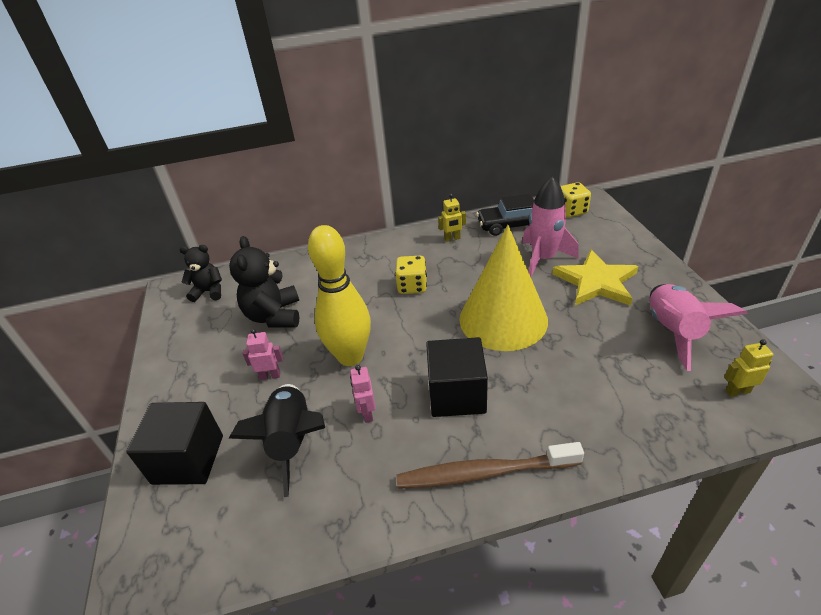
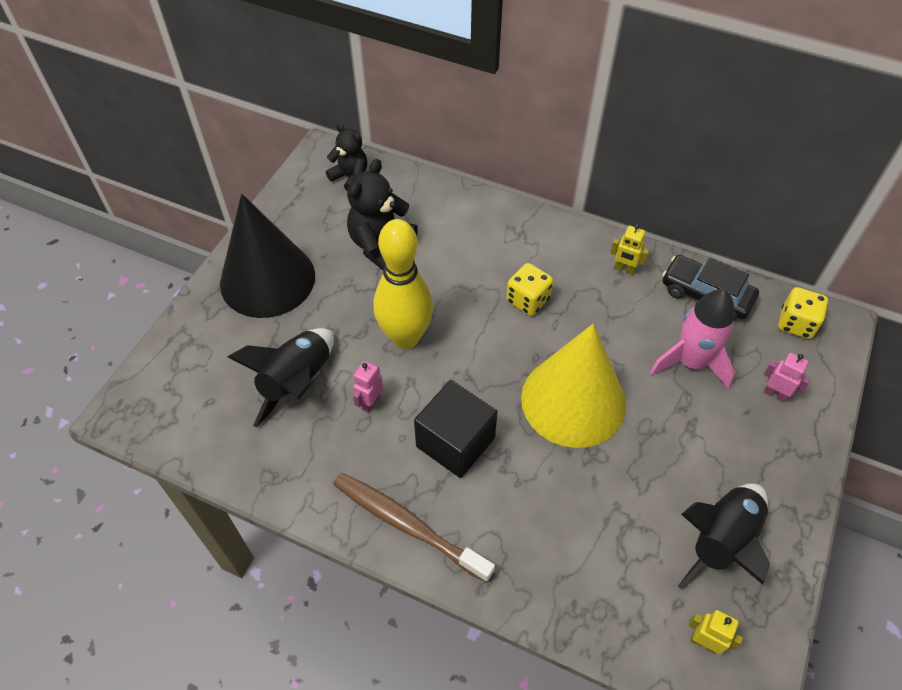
camera: 35 degrees right, 15 degrees up
black cube [126,402,223,485] -> none
pink robot [243,329,283,380] -> pink robot moved to [764,353,811,402]
yellow star [552,249,638,306] -> none
pink rocket [650,284,748,371] -> black rocket [678,483,770,589]
none -> black cone [220,194,315,318]

